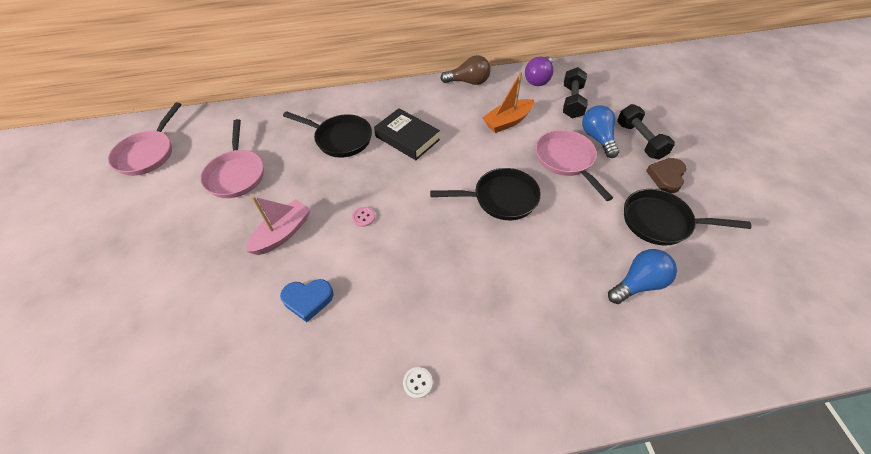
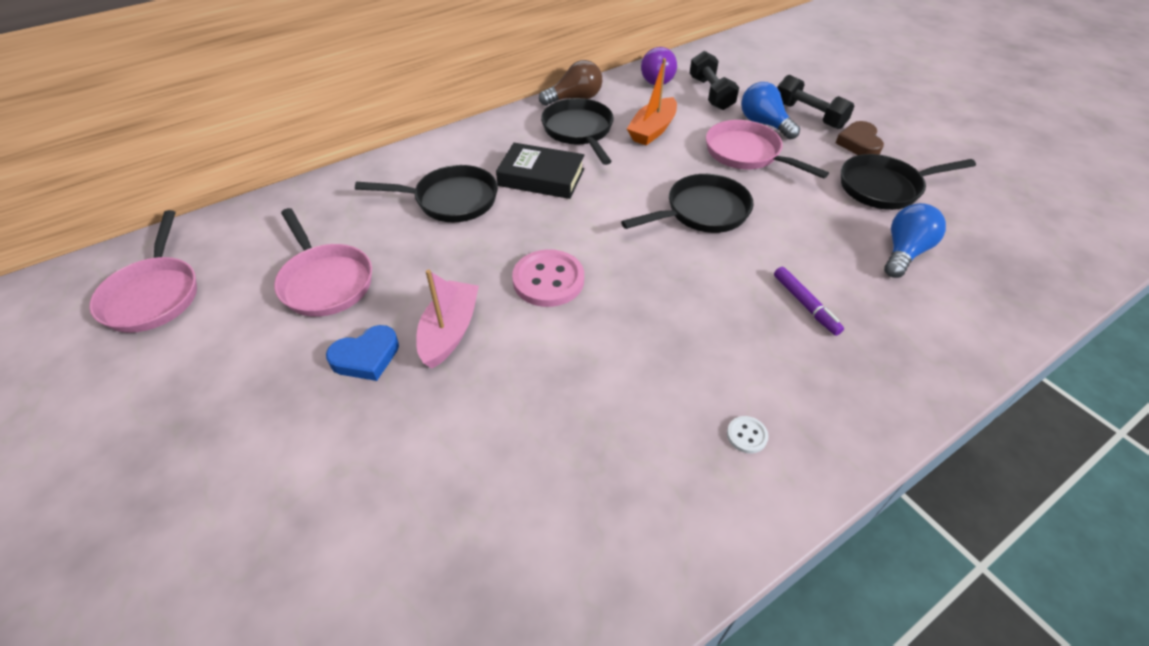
camera: 25 degrees left, 5 degrees down
blue heart [280,279,334,322] -> blue heart moved to [326,325,399,381]
pink button [352,207,375,227] -> pink button [512,249,584,307], size x2.20
none -> black pan [541,98,614,165]
none -> purple marker [774,267,844,336]

